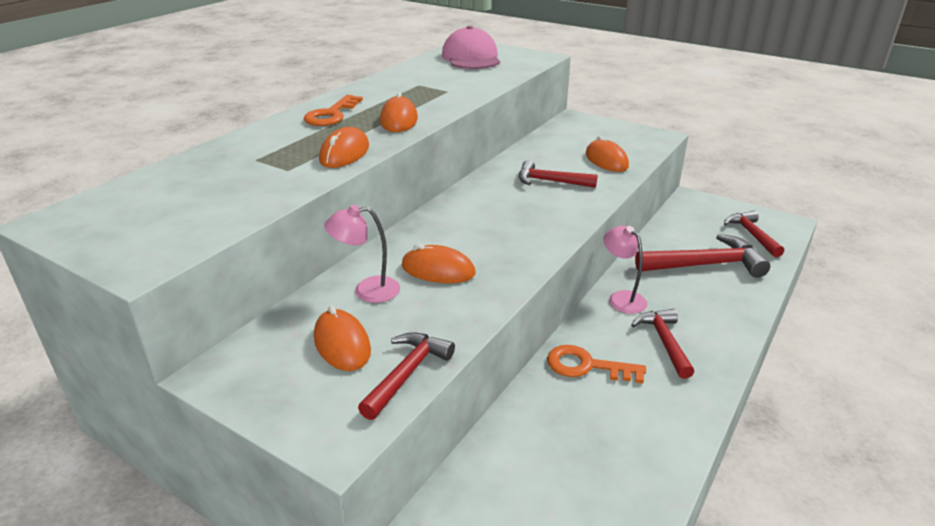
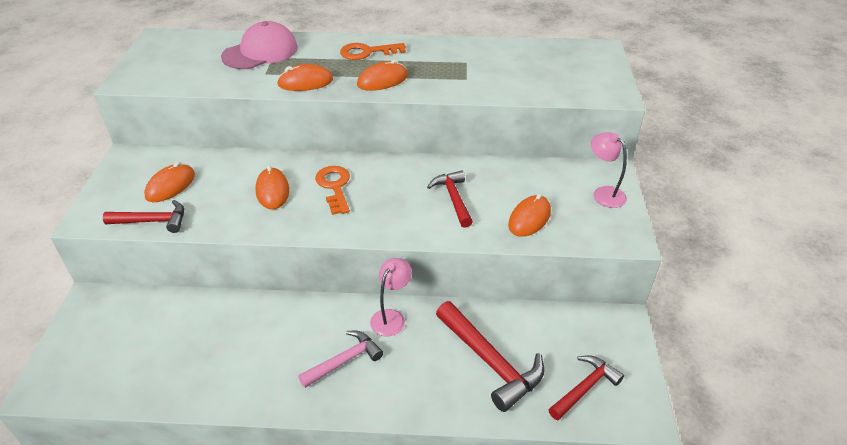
camera: 60 degrees right, 10 degrees up
pink lamp [324,205,400,303] -> pink lamp moved to [591,132,627,208]
pink cap [442,26,500,69] -> pink cap moved to [221,21,298,69]
orange key [547,345,646,383] -> orange key moved to [315,166,350,215]
red hammer [631,309,694,379] -> pink hammer [298,331,383,388]

